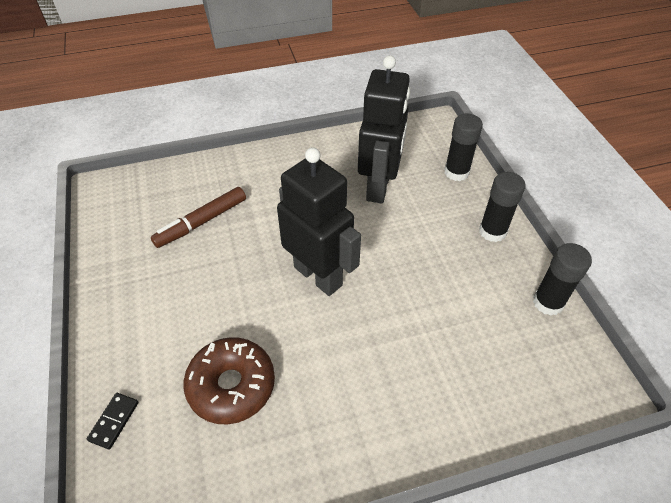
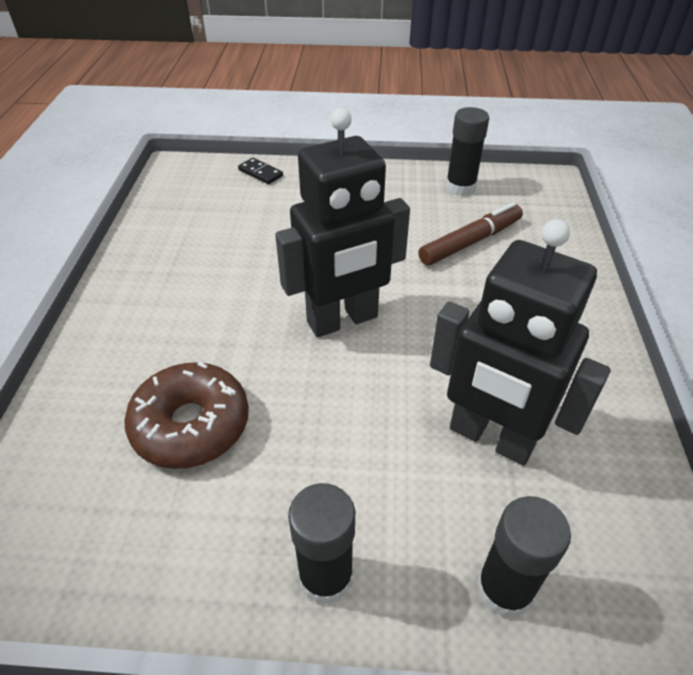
camera: 110 degrees right, 5 degrees down
brown marker [151,187,246,248] -> brown marker turned 75 degrees clockwise [418,202,523,265]
brown donut [183,337,275,424] -> brown donut moved to [124,362,249,469]
black glue stick [533,243,592,316] -> black glue stick moved to [446,107,489,196]

